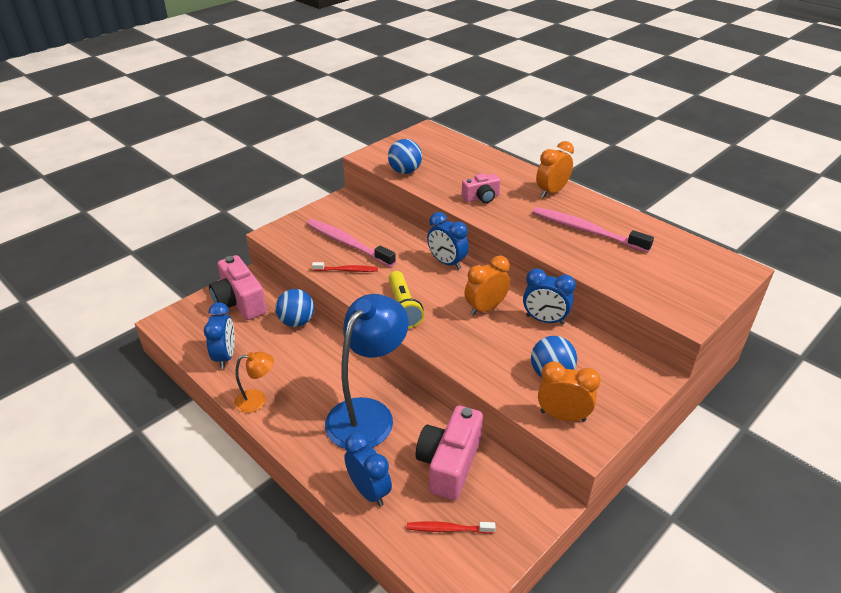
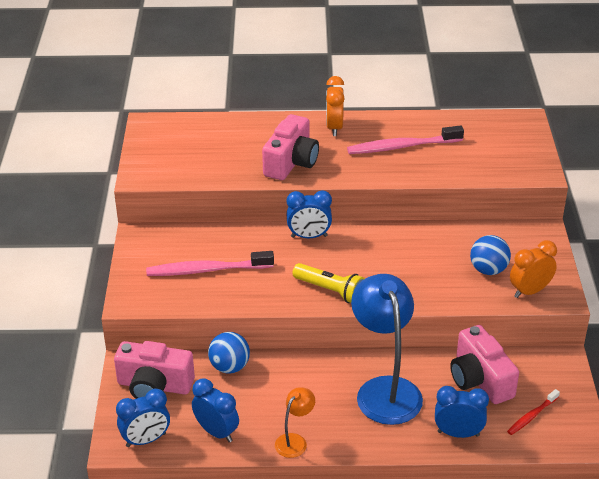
camera: 45 degrees left, 0 degrees up
red toothbrush [312,262,378,272] -> none
blue ball [388,139,422,174] -> none
pink camera [462,173,501,203] -> pink camera [262,114,319,180], size x1.73
orange clock [464,256,510,316] -> none
blue clock [523,268,576,325] -> blue clock moved to [116,389,170,447]

